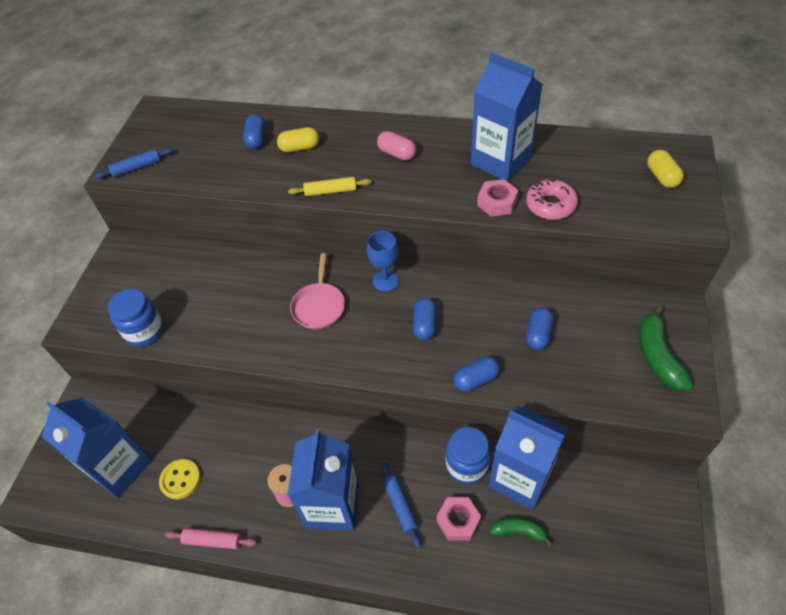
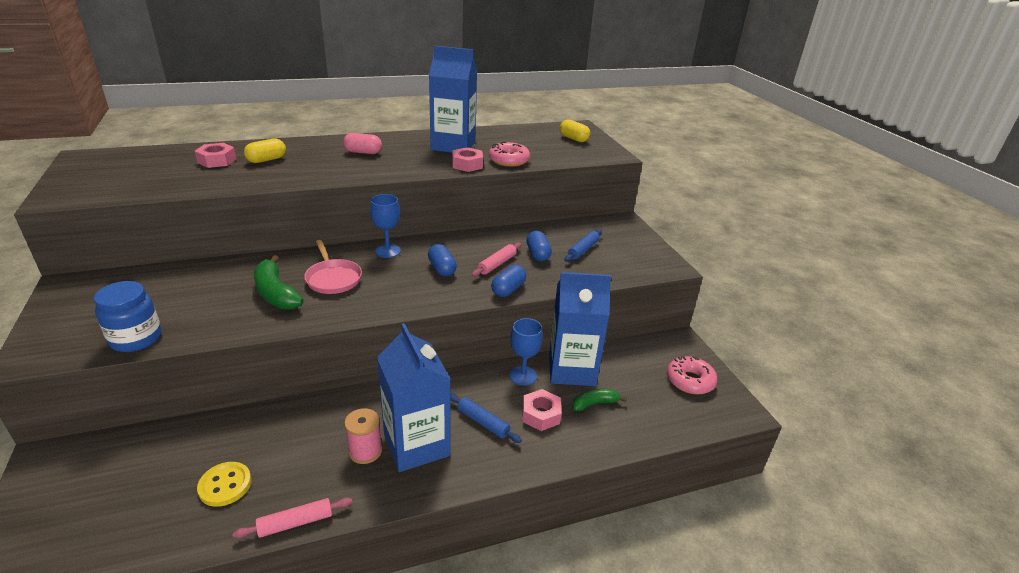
camera: 35 degrees left, 20 degrees down
blue carton [42,397,152,498] -> none
blue rolling pin [95,148,173,179] -> blue rolling pin moved to [564,229,602,262]
blue capsule [243,114,266,149] -> pink nut [195,143,236,168]
yellow rolling pin [288,177,372,197] -> none
blue jar [445,427,491,484] -> blue goblet [510,318,543,386]
green banana [639,305,693,391] -> green banana moved to [254,255,304,310]
none -> pink rolling pin [471,243,522,277]
none -> pink donut [667,356,717,394]

